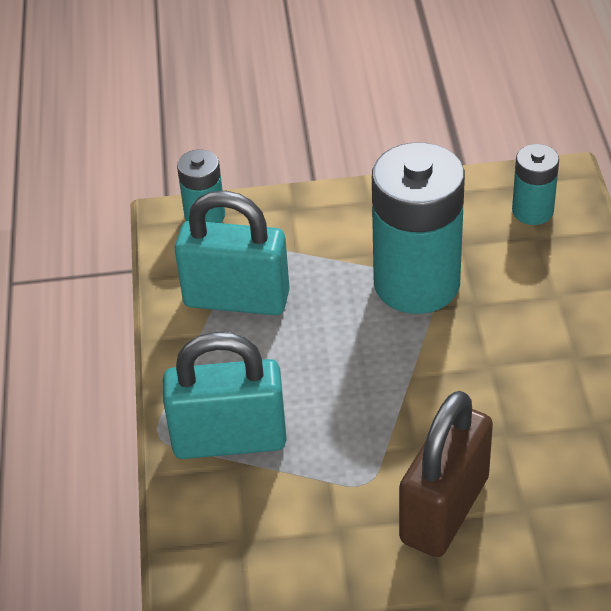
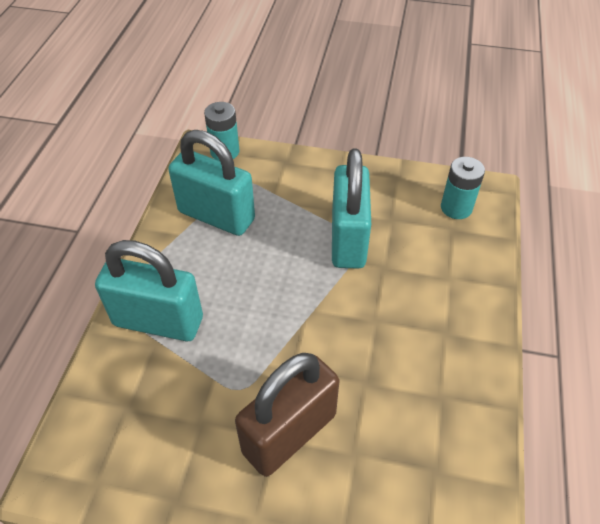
camera: 15 degrees right, 5 degrees up
turquoise battery [372,142,465,314] -> turquoise padlock [332,149,371,269]

